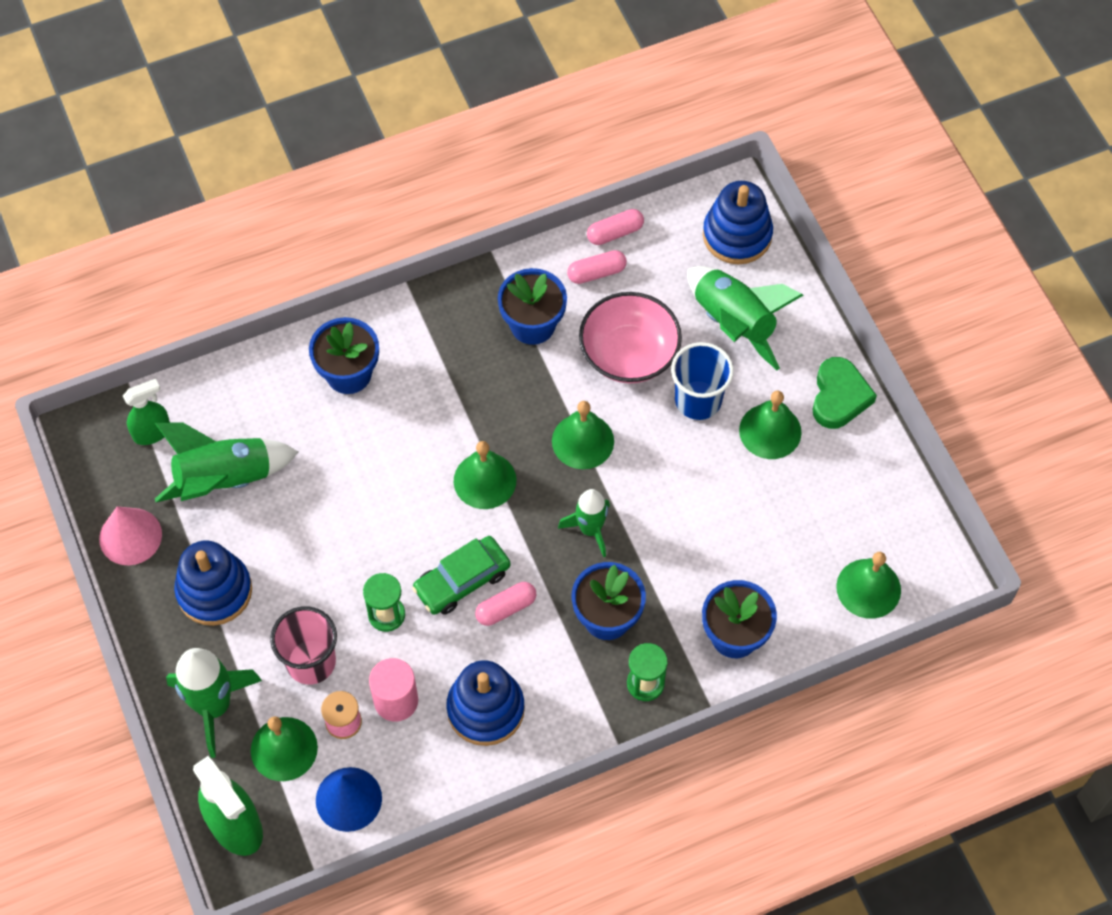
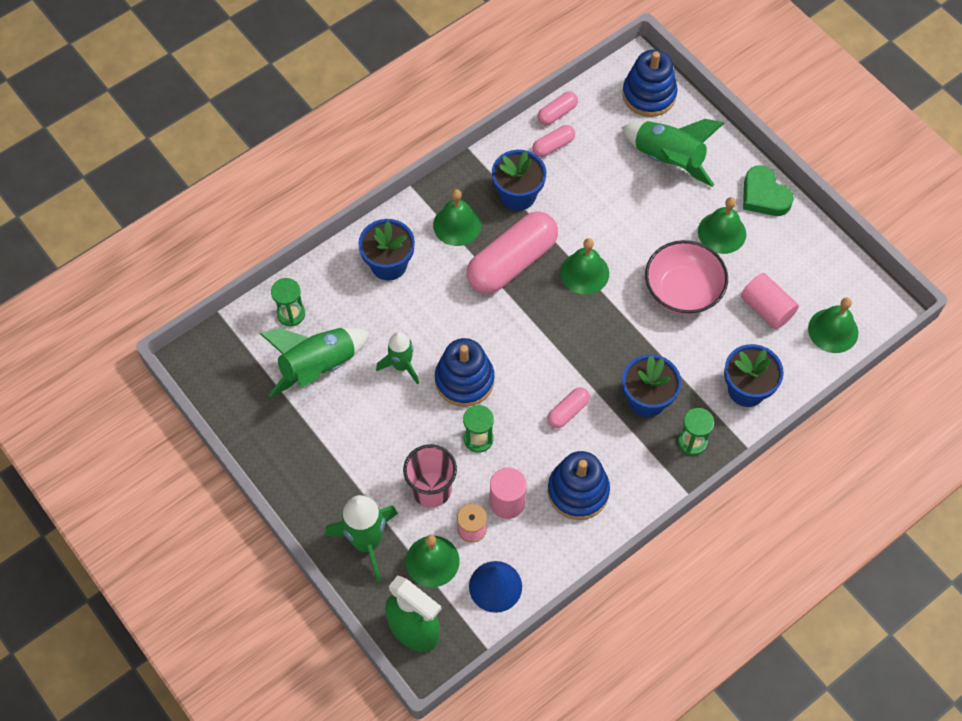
camera: 15 degrees left, 0 degrees up
pink cone [99,506,162,565] -> none
green spray bottle [123,378,170,445] -> none
blue stacking toy [174,541,252,626] -> blue stacking toy moved to [435,338,494,407]
green car [412,536,511,615] -> none
green bell [454,441,516,509] -> green bell moved to [433,189,481,246]
green rocket [558,489,610,557] -> green rocket moved to [376,332,419,385]
pink bowl [579,292,682,383] -> pink bowl moved to [645,240,728,315]
blue cup [671,342,734,420] -> none
green heart [813,357,877,429] -> green heart turned 150 degrees clockwise [743,165,794,216]
none -> green hourglass [271,278,305,327]
none -> pink capsule [467,211,558,294]
none -> pink cylinder [741,273,799,329]

